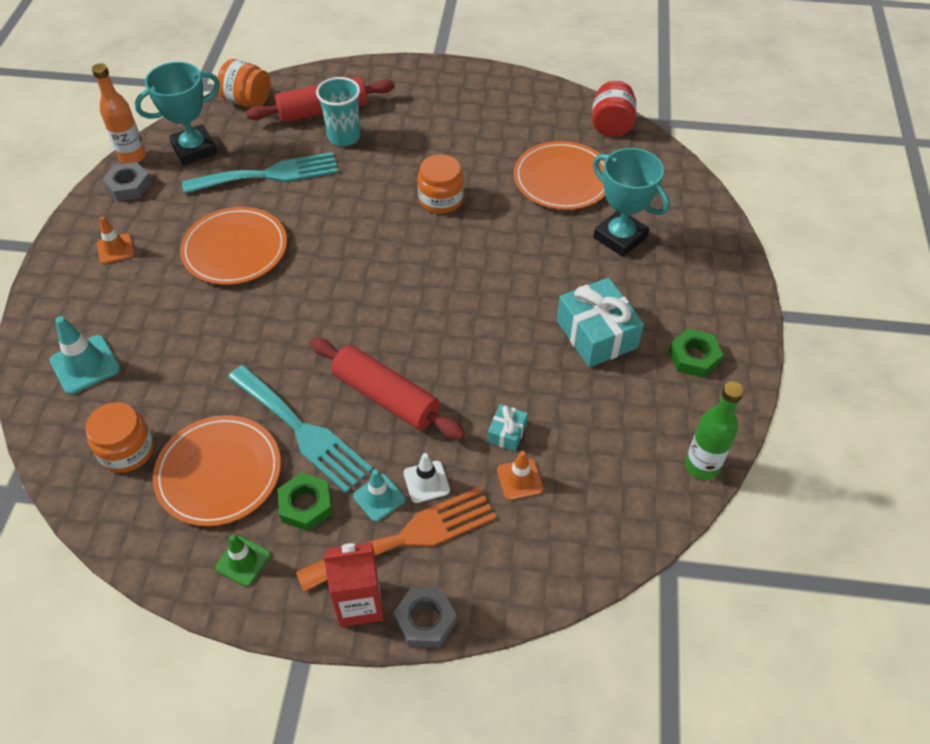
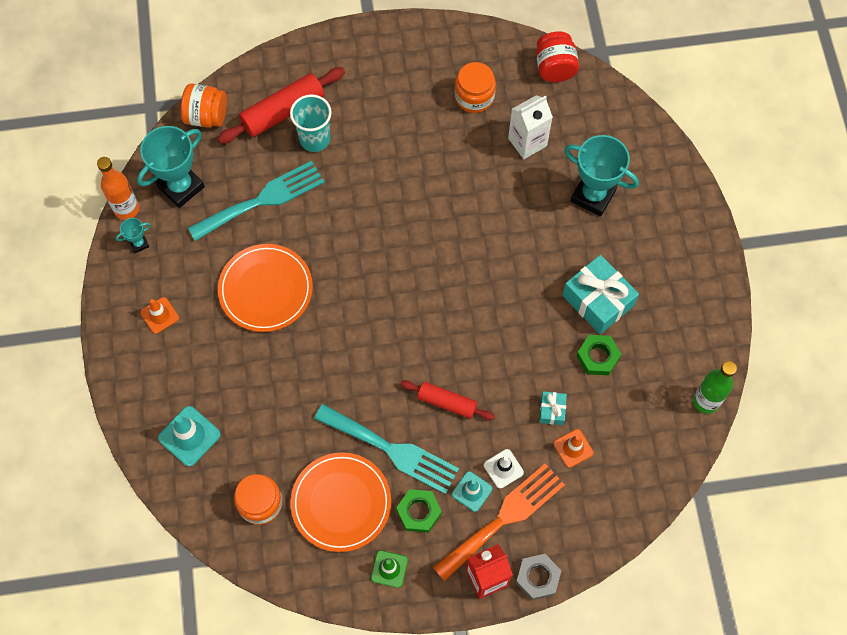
camera: 15 degrees left, 15 degrees up
grey nut [102,162,152,201] -> turquoise trophy [116,218,151,253]
red rolling pin [310,338,465,440] -> red rolling pin [400,380,495,420], size x0.63
orange jar [417,154,464,214] -> orange jar moved to [455,62,496,113]
orange plate [514,141,605,210] -> white carton [508,95,553,159]
green nut [669,328,723,378] -> green nut moved to [577,335,621,375]

